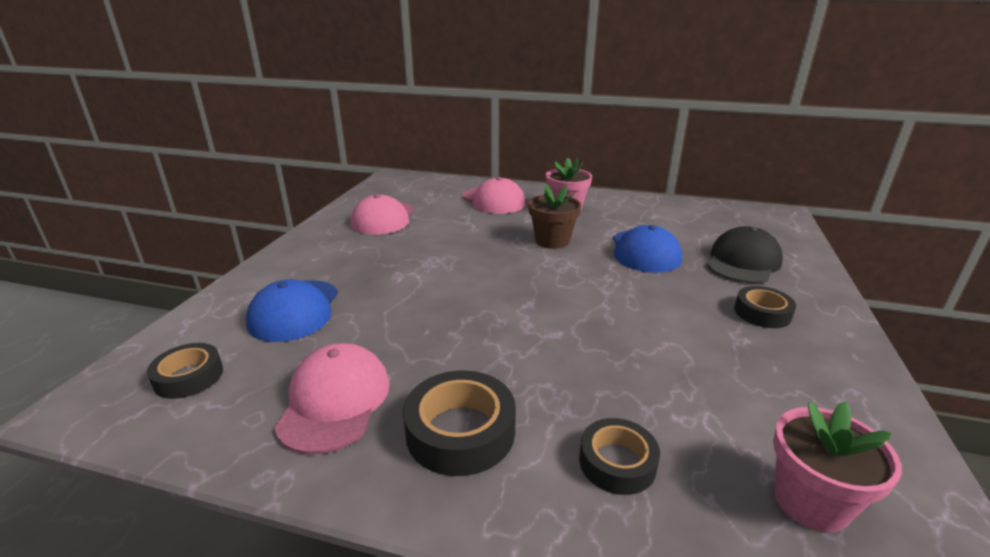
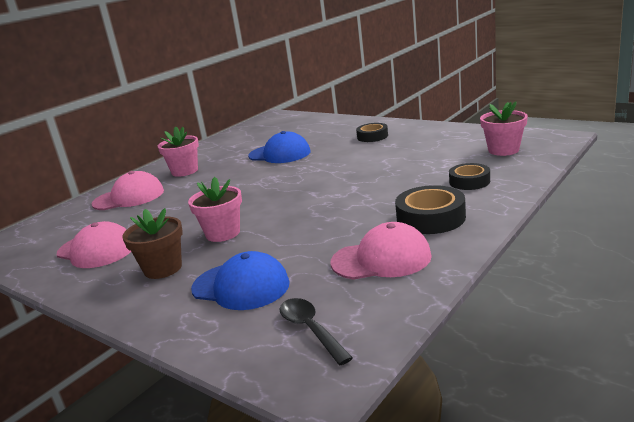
camera: 65 degrees left, 5 degrees down
black tape [147,343,223,399] -> black spoon [280,298,353,365]
pink cap [274,343,390,454] -> pink cap turned 150 degrees clockwise [330,222,432,280]
brown flower pot [528,184,581,249] -> brown flower pot moved to [122,208,183,279]
black cap [706,226,783,283] -> none
none -> pink flower pot [188,177,242,242]

